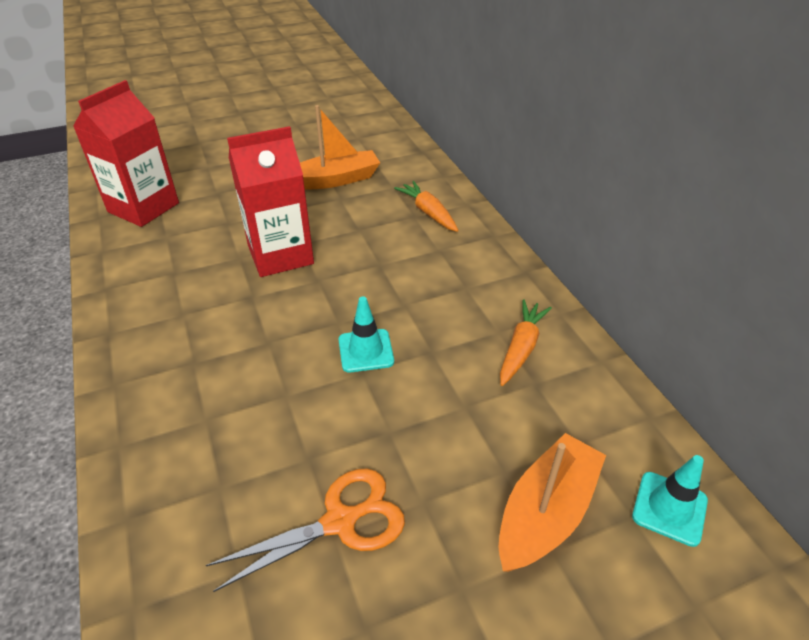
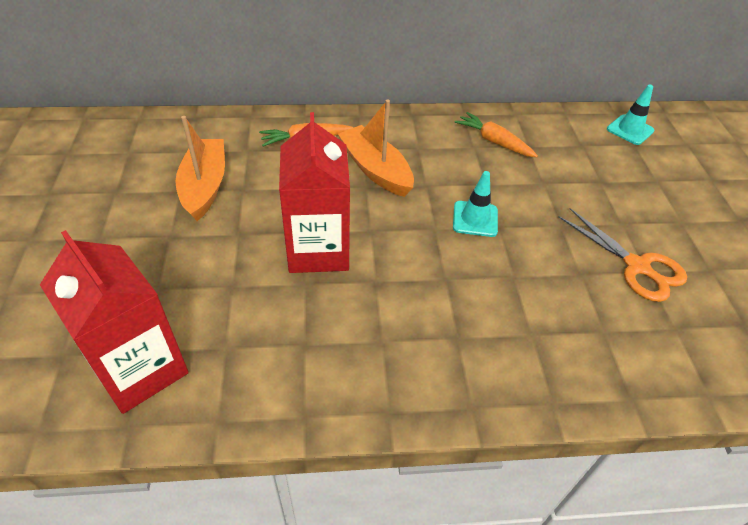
camera: 75 degrees left, 5 degrees up
orange scissors [206,469,405,592] -> orange scissors turned 150 degrees clockwise [559,208,687,302]
orange boat [498,433,606,572] -> orange boat moved to [338,99,414,197]

